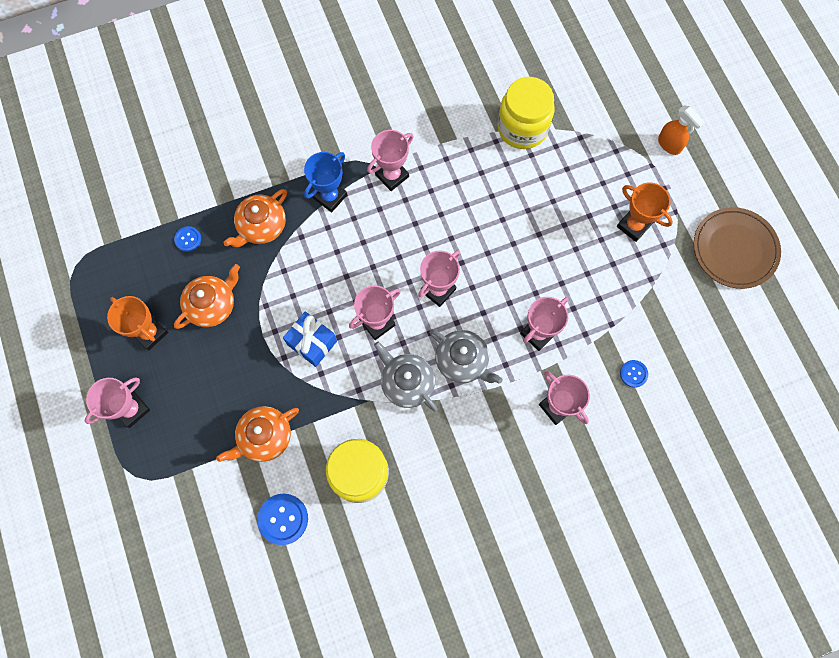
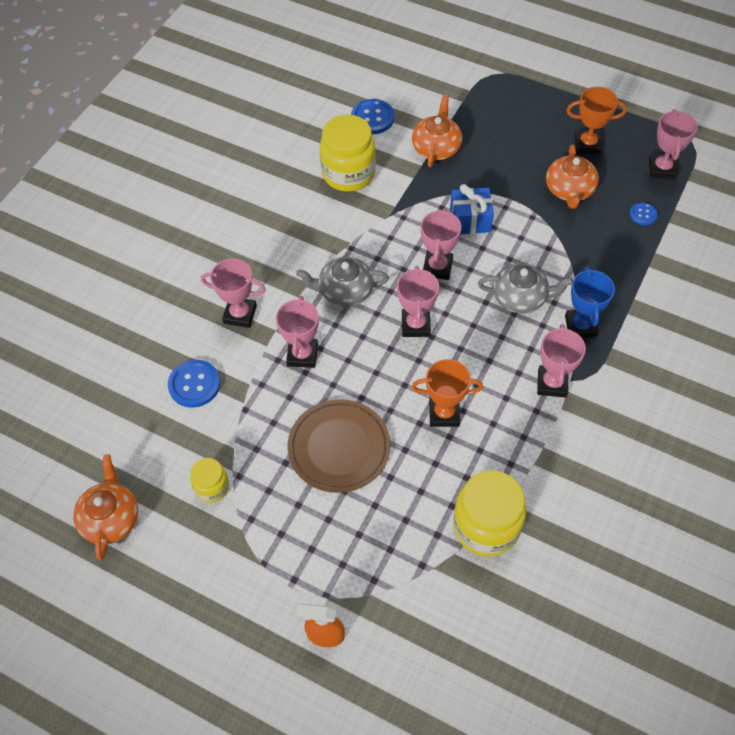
camera: 140 degrees right, 15 degrees down
pink trophy [85,377,150,428] -> pink trophy moved to [649,109,698,179]
orange teapot [223,189,287,247] -> orange teapot moved to [73,455,138,560]
grey teapot [374,341,438,412] -> grey teapot moved to [478,263,573,313]
orange trophy [617,182,673,242] -> orange trophy moved to [412,359,483,427]
blue button [620,360,648,388] -> blue button [168,360,220,408], size x1.72
brown plate [694,207,781,289] -> brown plate moved to [288,399,390,493]
none -> yellow jar [190,458,229,503]

